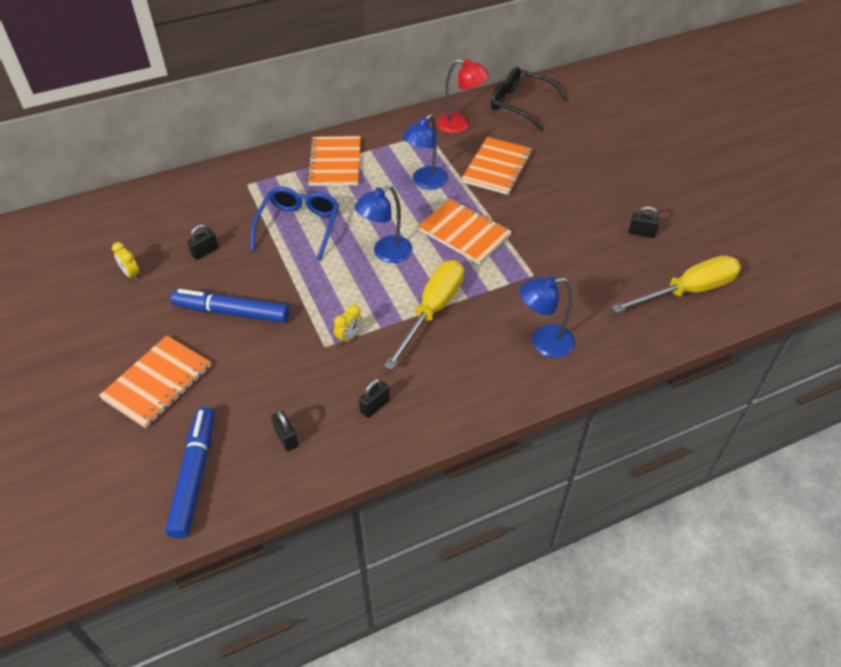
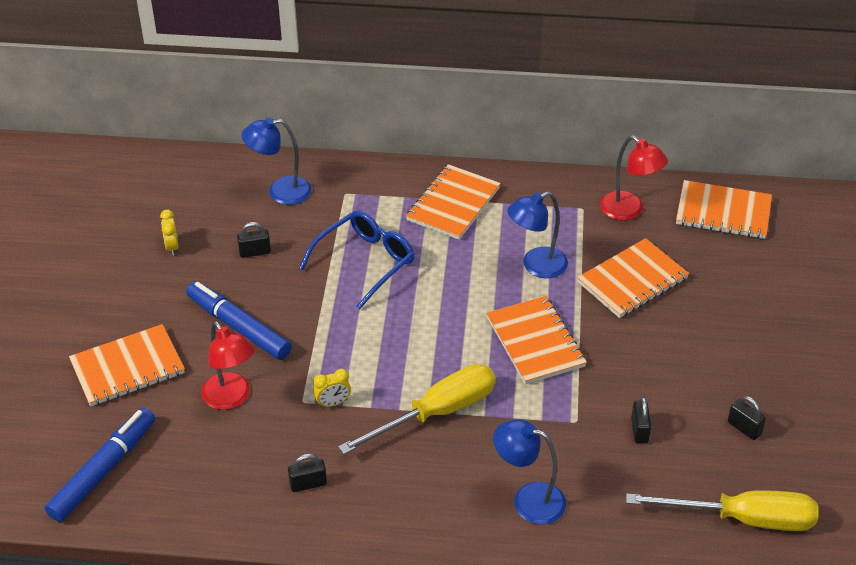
camera: 30 degrees right, 5 degrees down
black padlock [271,410,298,451] -> black padlock moved to [631,397,651,443]
blue lamp [354,185,412,263] -> blue lamp moved to [242,117,312,205]
black glasses [491,67,568,131] -> orange notebook [676,180,772,239]
none -> red lamp [201,321,255,410]

